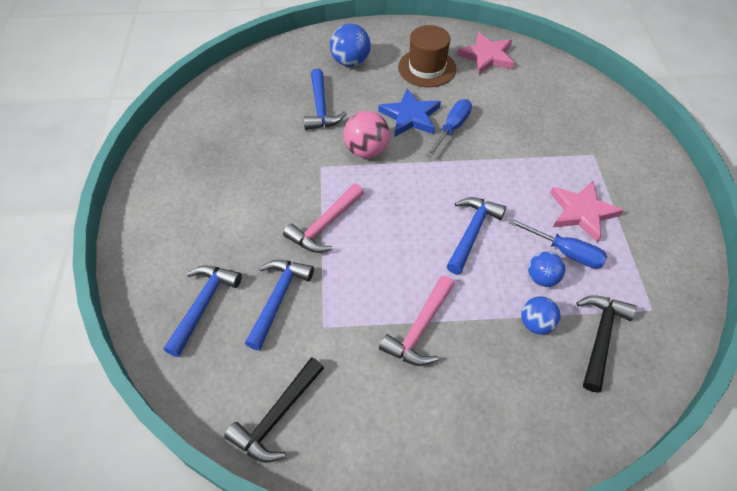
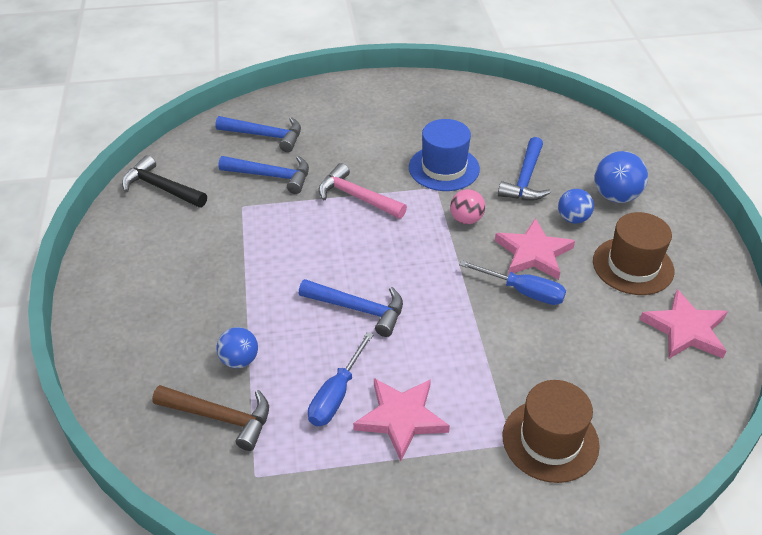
camera: 85 degrees right, 10 degrees down
blue hammer [304,69,346,130] -> blue hammer turned 60 degrees counterclockwise [498,137,551,201]
pink ball [343,111,390,158] -> pink ball [450,189,485,224], size x0.66
blue star [378,89,441,137] -> pink star [495,218,575,280]
pink hammer [379,275,455,366] -> none
blue ball [528,251,565,287] -> blue ball moved to [558,189,594,224]
black hammer [576,296,637,392] -> brown hammer [152,385,269,451]
none -> blue hat [409,119,480,191]
none -> brown hat [503,380,600,483]

